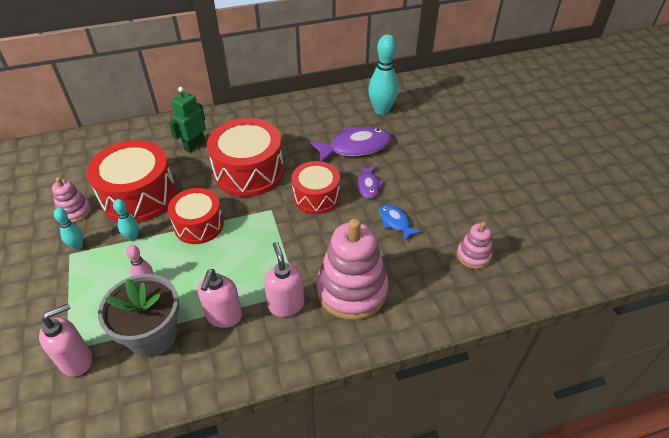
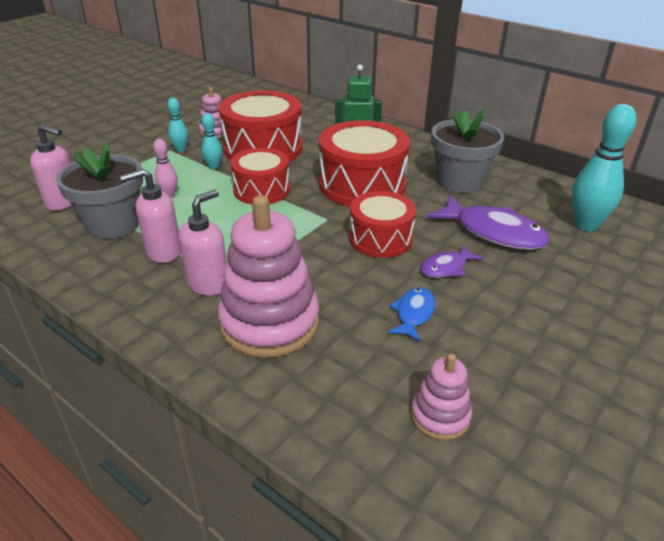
camera: 55 degrees right, 10 degrees down
none -> grey flower pot [431,110,504,193]

